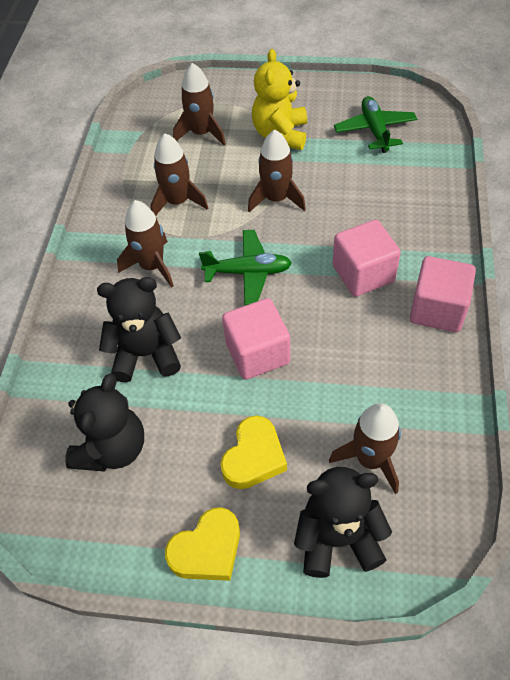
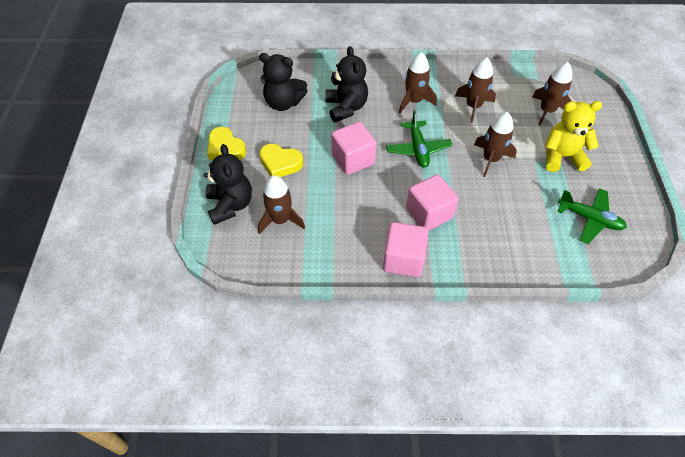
camera: 80 degrees right, 0 degrees up
green plane [334,96,417,153] -> green plane turned 45 degrees clockwise [557,188,627,244]

